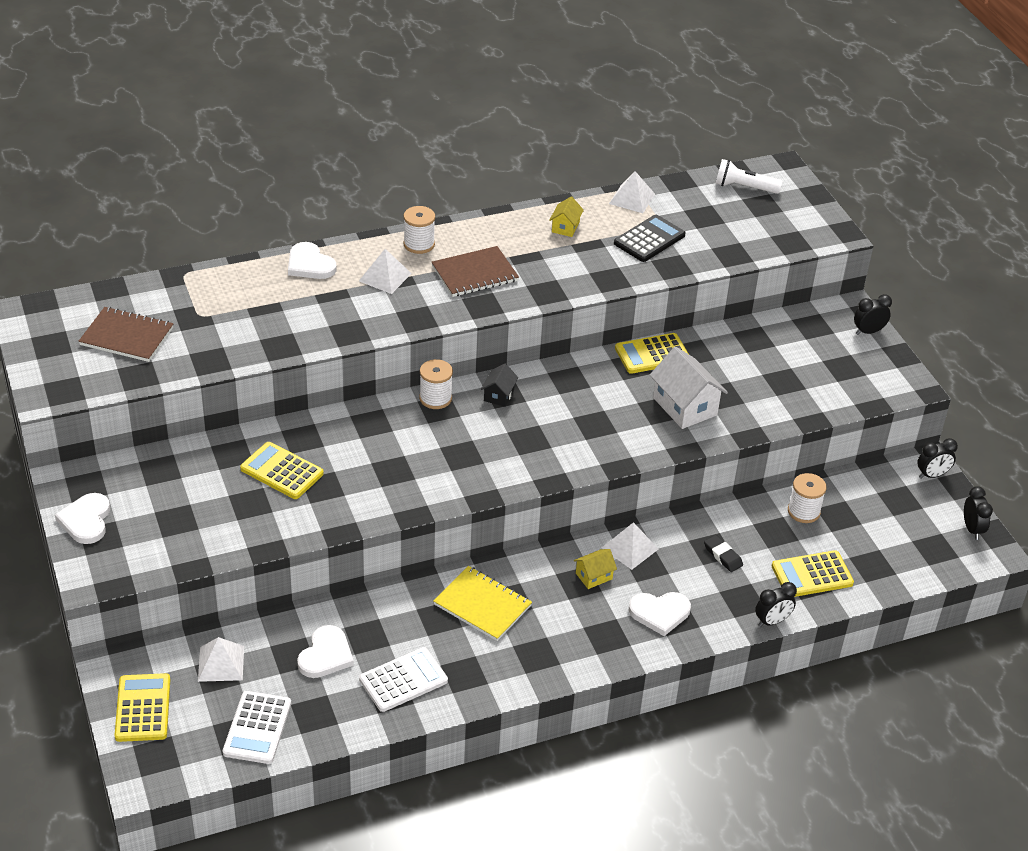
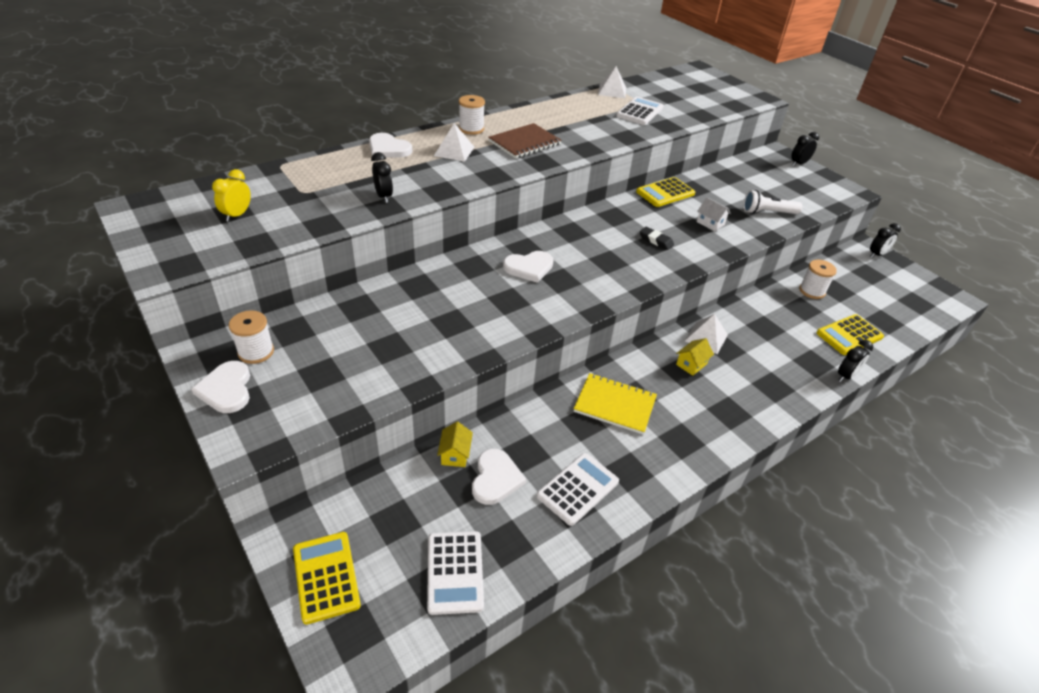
camera: 15 degrees left, 0 degrees up
brown notebook [79,307,173,362] -> yellow clock [212,169,251,222]
white pyramid [198,637,244,682] -> none
yellow calculator [240,442,324,499] -> none
white spool [419,359,453,409] -> white spool moved to [229,310,274,364]
black house [481,363,518,407] -> none
yellow house [550,196,584,237] -> yellow house moved to [437,422,473,467]
black calculator [614,215,686,262] -> white calculator [616,97,664,125]
white heart [629,592,691,636] -> white heart moved to [503,251,553,283]
white house [650,347,728,429] -> white house [697,198,731,231], size x0.53
black eraser [704,535,743,572] -> black eraser moved to [639,227,674,250]
white flashlight [715,159,782,194] -> white flashlight moved to [744,190,802,214]
black clock [964,486,993,540] -> black clock moved to [371,152,393,203]

